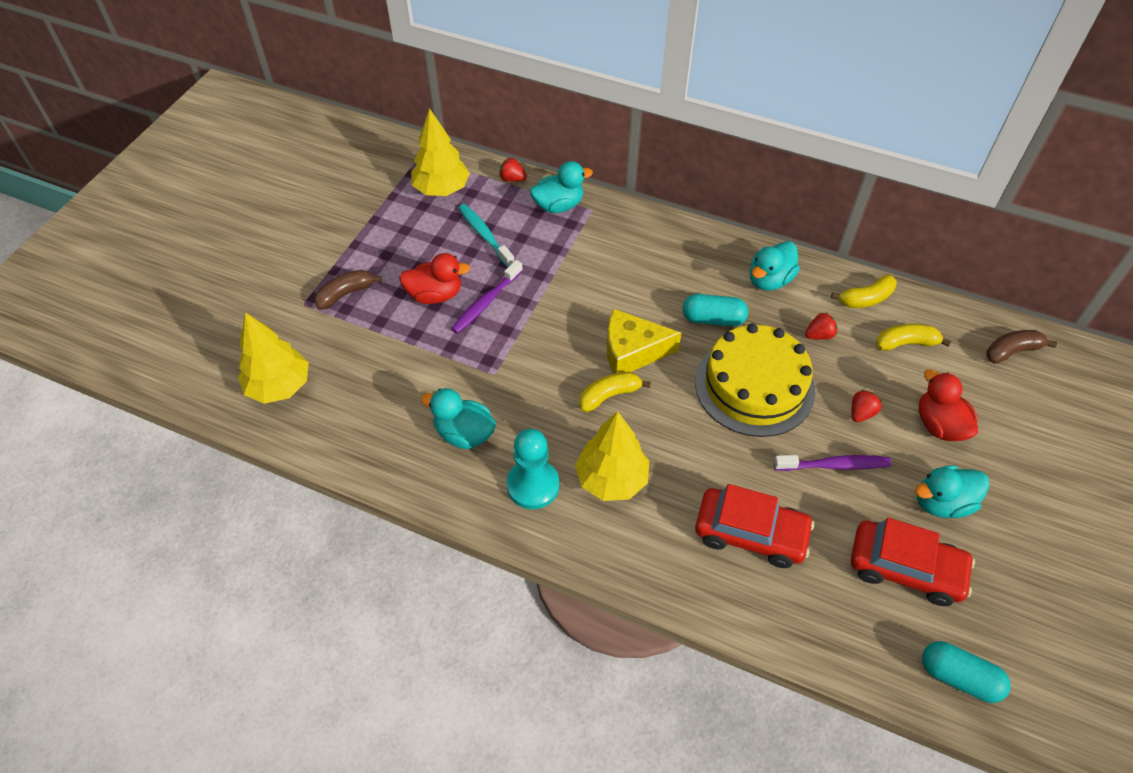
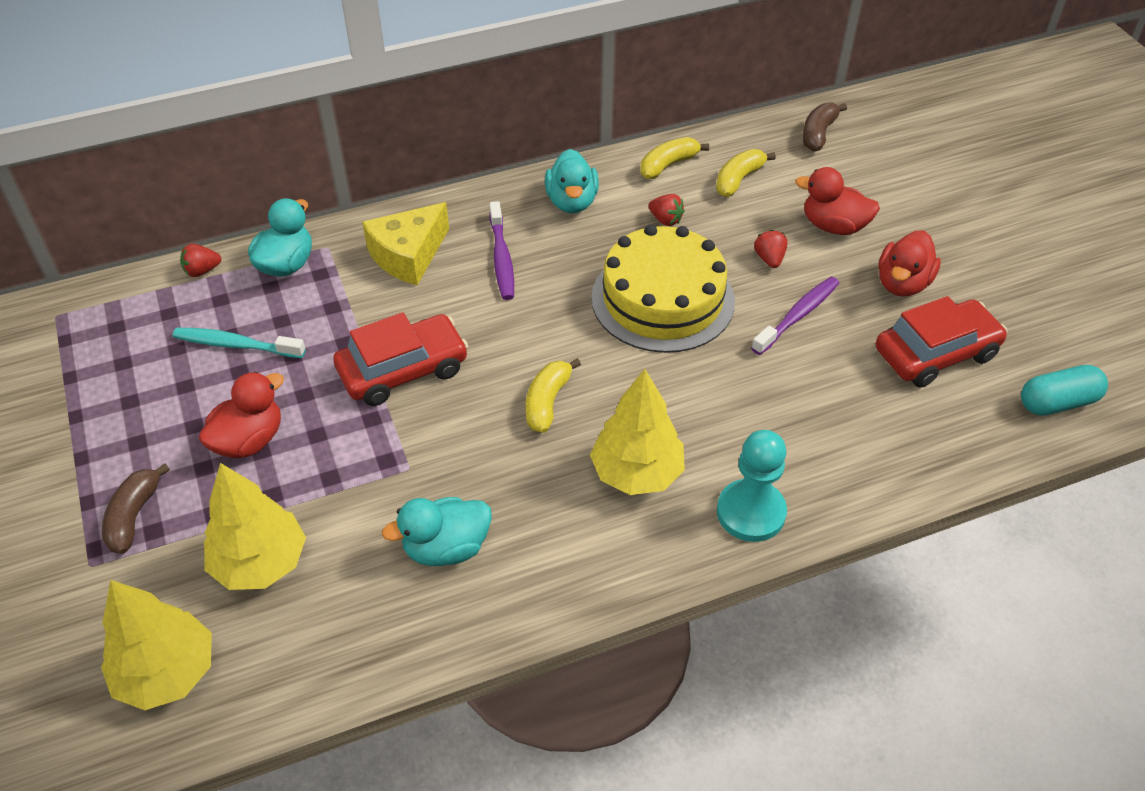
camera: 45 degrees left, 5 degrees down
yellow tree [411,108,470,196] -> yellow tree moved to [204,463,306,590]
purple toothbrush [451,260,523,334] -> purple toothbrush moved to [489,201,514,300]
turquoise pawn [506,429,559,509] -> turquoise pawn moved to [717,430,787,542]
yellow cheese [607,309,681,374] -> yellow cheese moved to [362,202,449,285]
turquoise capsule [683,294,748,326] -> none
red car [695,484,814,568] -> red car moved to [333,312,468,406]
red strawberry [805,312,837,340] -> red strawberry turned 105 degrees clockwise [649,194,684,226]
yellow banana [831,275,897,308] -> yellow banana turned 150 degrees counterclockwise [640,137,709,179]
turquoise duck [915,465,990,518] -> red duck [878,230,941,297]

